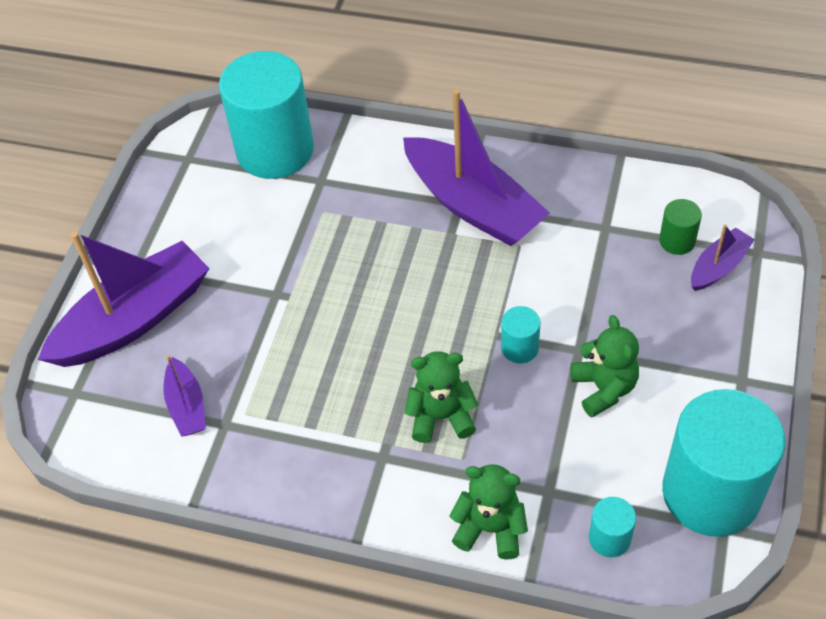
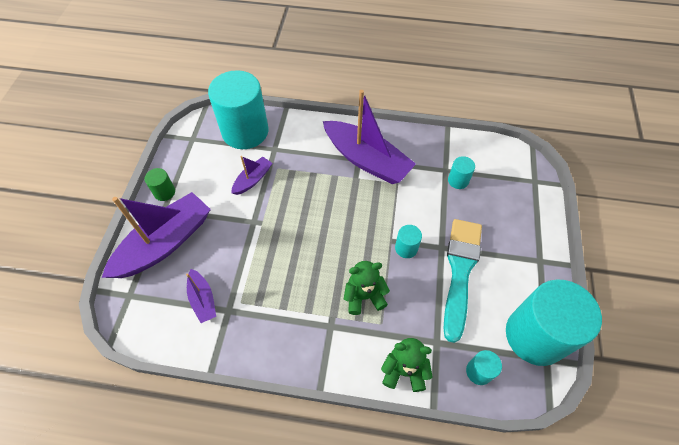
camera: 10 degrees left, 5 degrees up
green teddy bear [571,315,639,417] -> turquoise brush [443,219,482,343]
green cylinder [659,199,702,255] -> green cylinder moved to [145,168,175,201]
purple boat [691,224,755,291] -> purple boat moved to [231,156,272,195]
none -> turquoise cylinder [448,156,475,189]

